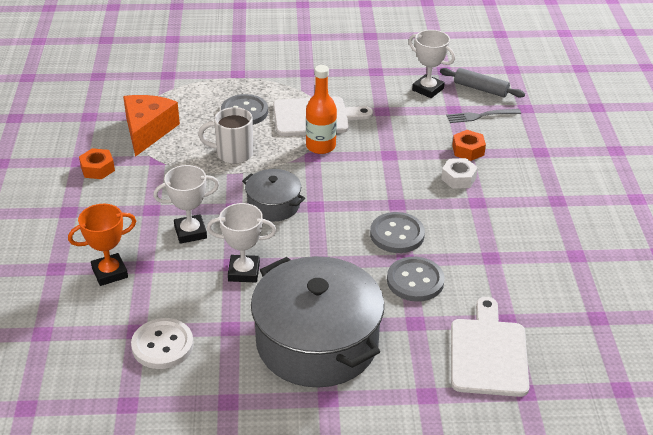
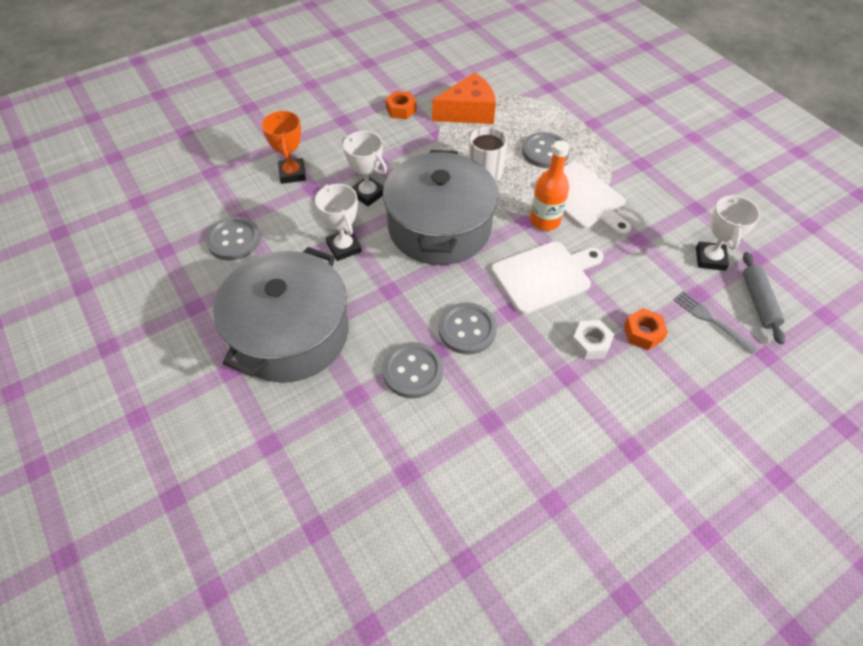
camera: 60 degrees right, 15 degrees up
orange trophy [68,204,136,286] -> orange trophy turned 45 degrees clockwise [261,110,306,184]
white button [131,318,194,369] -> grey button [205,217,260,261]
grey pot [242,169,305,222] -> grey pot [383,150,499,265], size x2.01
white cutting board [451,297,529,397] -> white cutting board moved to [491,241,603,314]

